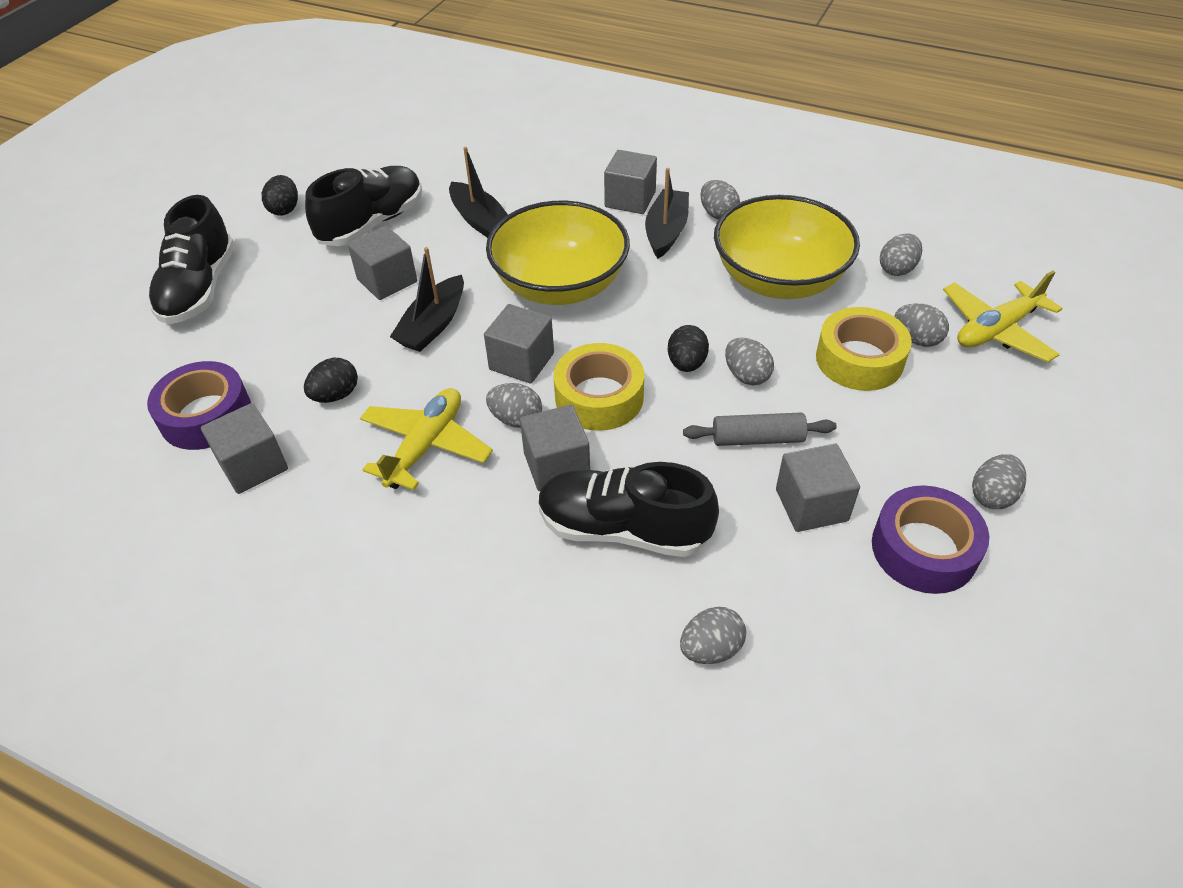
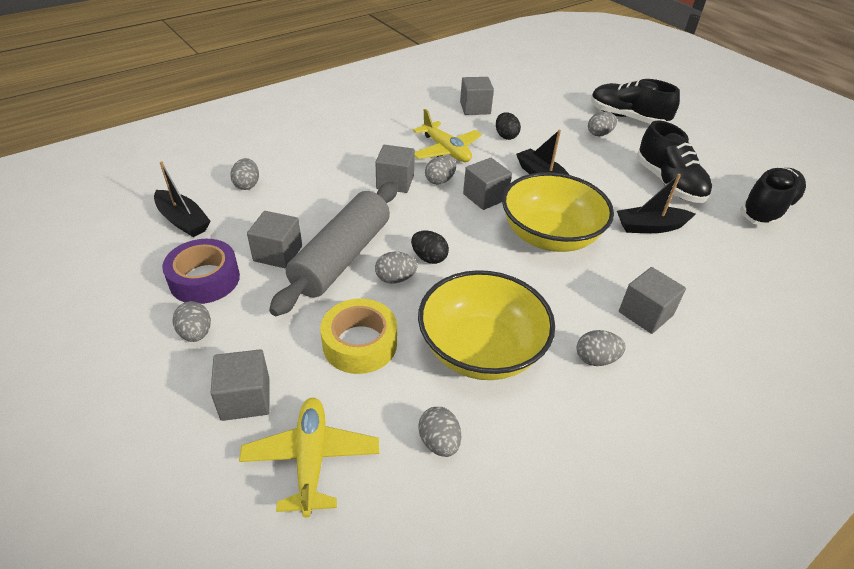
camera: 115 degrees right, 5 degrees down
purple tape [147,361,251,450] -> none
black egg [262,175,298,216] -> none
grey cube [348,226,417,300] -> grey cube moved to [211,349,270,421]
black shoe [538,462,719,557] -> black shoe moved to [740,168,807,227]
yellow tape [553,343,644,431] -> none
black boat [645,168,689,259] -> black boat moved to [154,161,210,237]
grey rolling pin [683,412,837,446] -> grey rolling pin [269,182,397,316], size x2.05
grey egg [894,303,949,347] -> grey egg moved to [588,112,617,136]

